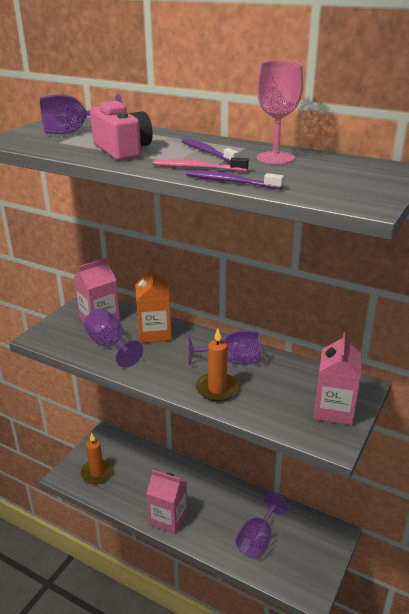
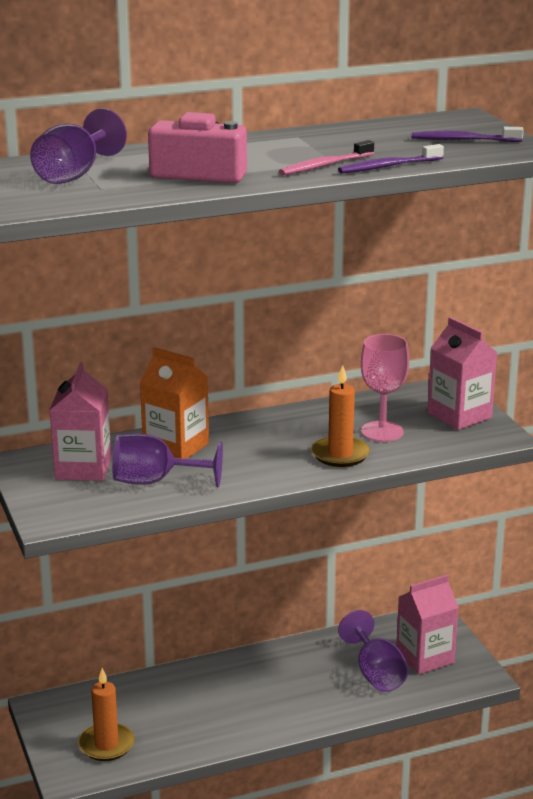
camera: 50 degrees left, 5 degrees down
pink carton [146,470,187,534] -> pink carton moved to [396,575,459,675]
purple toothbrush [181,138,239,162] -> purple toothbrush moved to [412,127,524,142]
purple goblet [188,330,261,365] -> none
pink goblet [257,61,303,164] -> pink goblet moved to [361,334,409,442]

